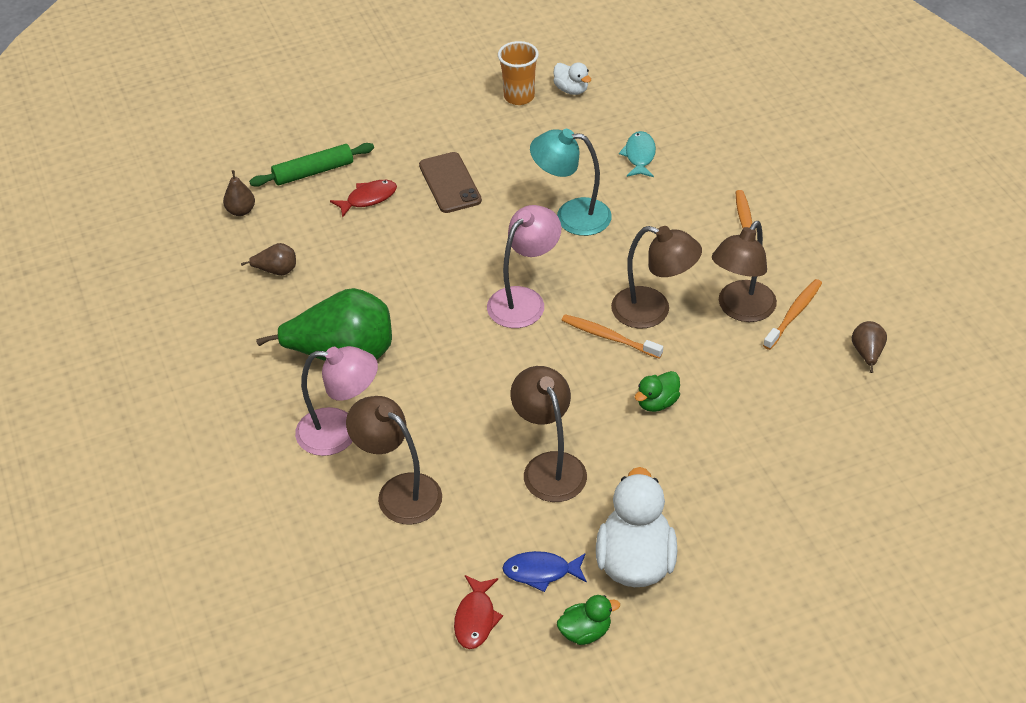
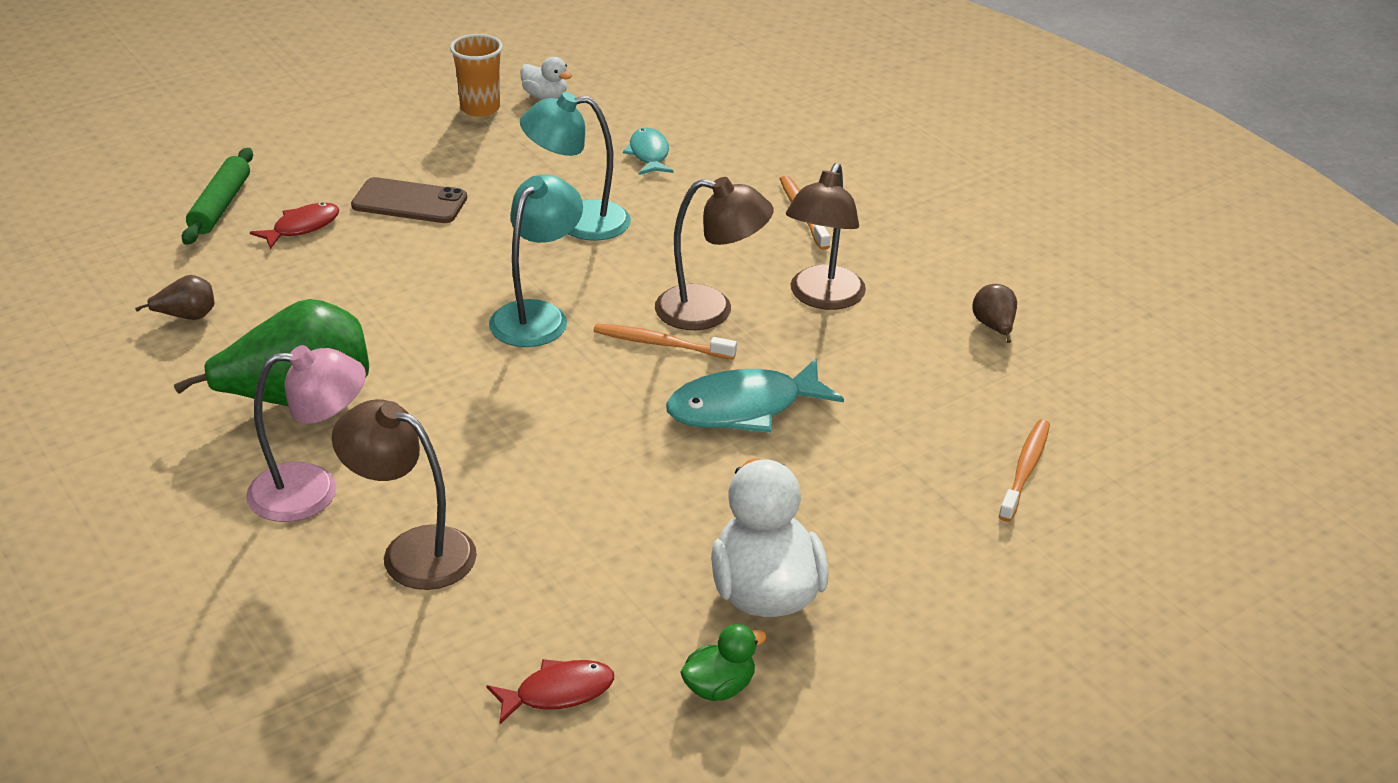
camera: 15 degrees left, 10 degrees down
brown pear [223,170,255,216] -> none
green rolling pin [249,143,374,187] -> green rolling pin turned 45 degrees counterclockwise [182,148,253,245]
brown phone [419,152,482,213] -> brown phone turned 45 degrees counterclockwise [351,177,467,223]
red fish [454,575,503,649] -> red fish turned 105 degrees counterclockwise [486,659,614,724]
pink lamp [487,205,561,328] -> turquoise lamp [489,174,583,347]
blue fish [502,551,587,592] -> none
brown lamp [510,366,587,502] -> none
green duck [635,371,680,412] -> turquoise fish [666,358,844,433]
orange toothbrush [763,279,822,350] -> orange toothbrush moved to [999,419,1050,522]

